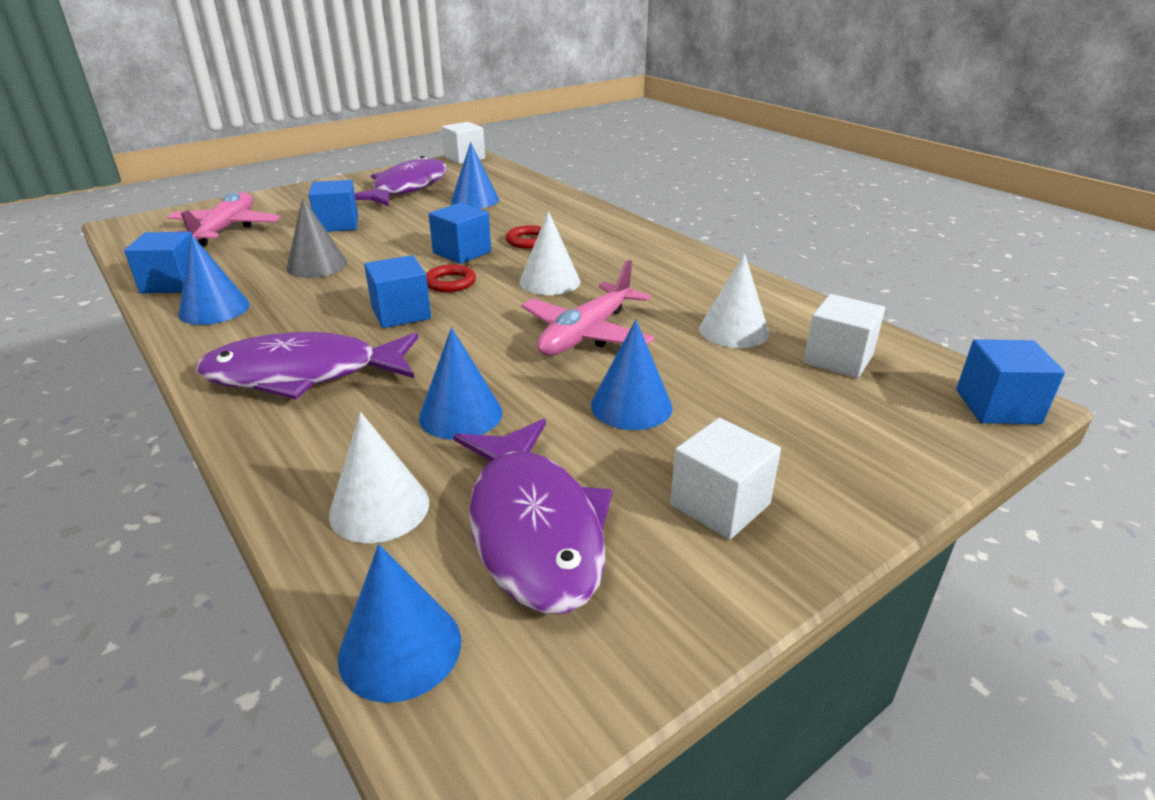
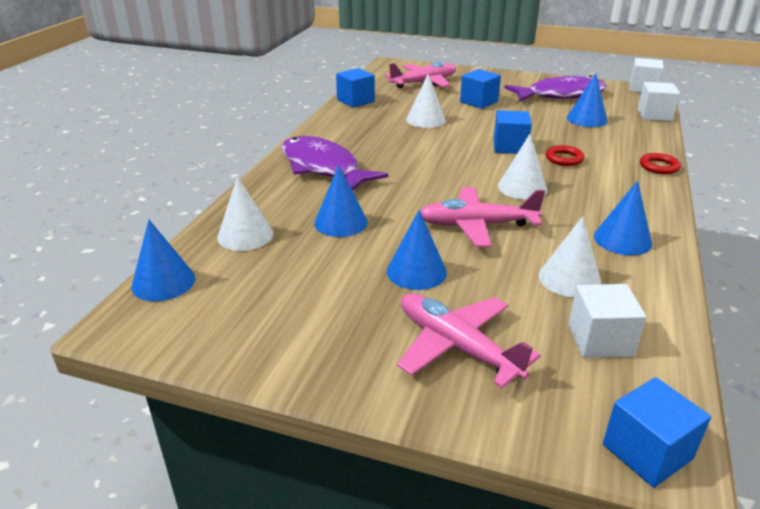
camera: 55 degrees right, 0 degrees up
blue cone [178,235,249,325] -> blue cone moved to [594,180,652,255]
grey cone [286,197,347,278] -> white cone [406,74,446,128]
blue cube [364,255,431,328] -> none
red ring [426,264,476,292] -> red ring moved to [640,153,681,174]
purple fish [453,419,612,614] -> none
white cube [670,418,781,540] -> white cube moved to [638,82,680,121]
none -> pink plane [397,294,541,388]

